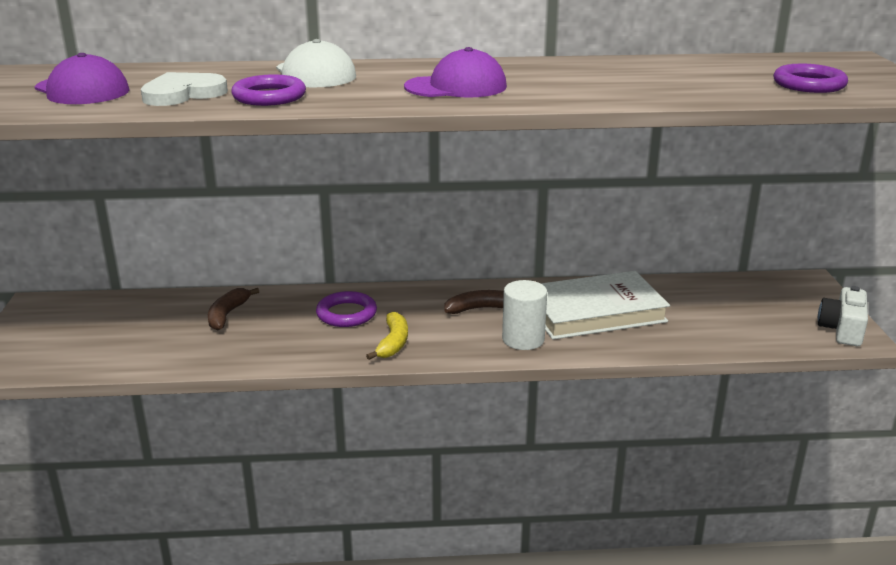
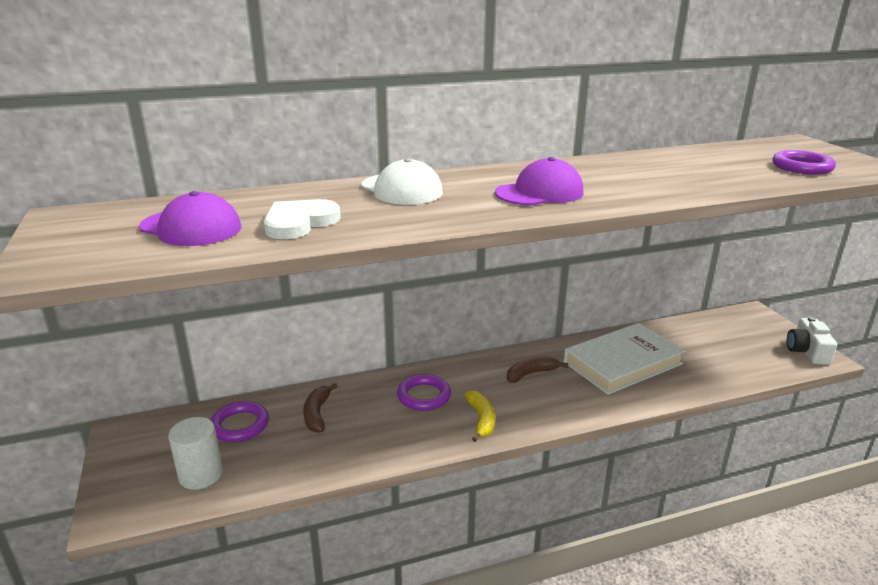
camera: 15 degrees left, 0 degrees up
purple ring [231,75,306,106] -> purple ring moved to [210,401,269,442]
white cylinder [502,280,547,350] -> white cylinder moved to [168,417,223,490]

